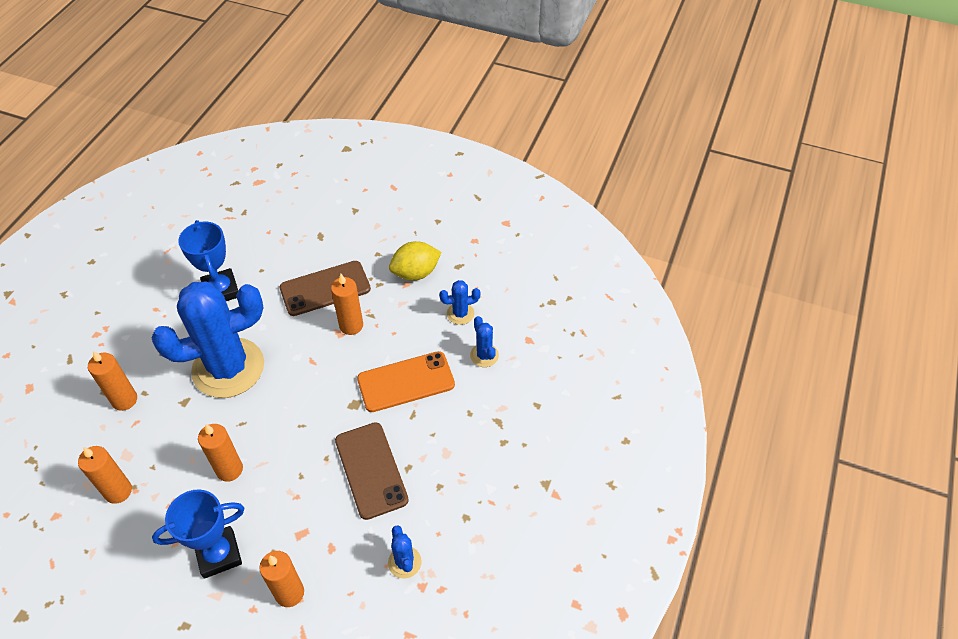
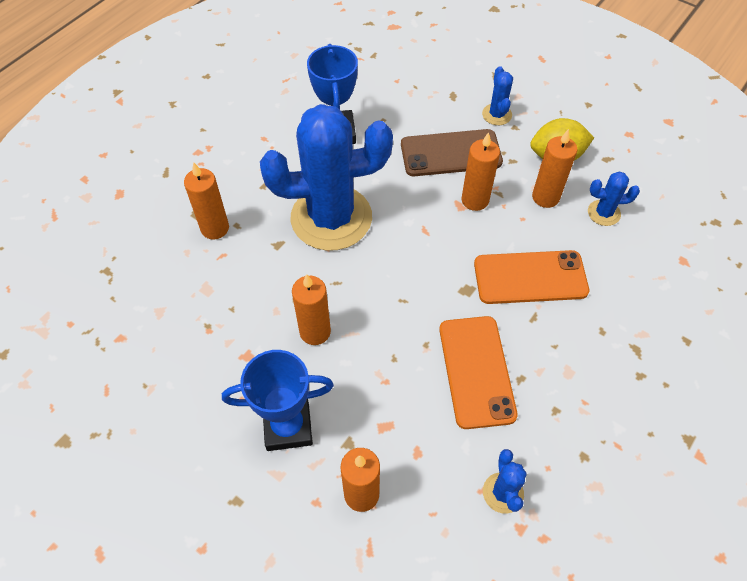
camera: 15 degrees right, 5 degrees up
orange candle [78,446,132,504] -> orange candle moved to [532,129,577,208]
brown phone [335,422,409,520] -> orange phone [439,316,518,429]
blue cactus [470,316,499,367] -> blue cactus moved to [482,66,513,125]

